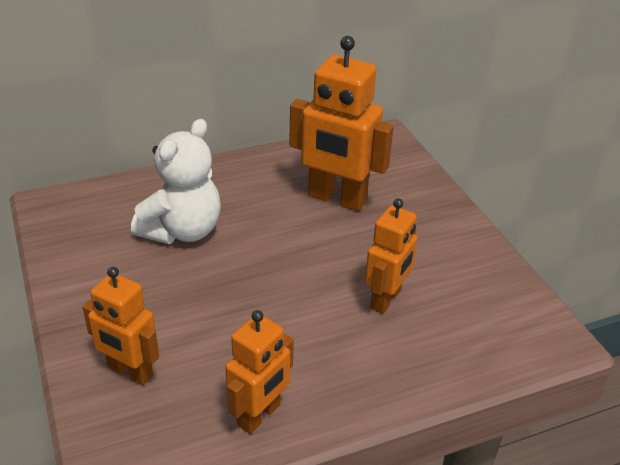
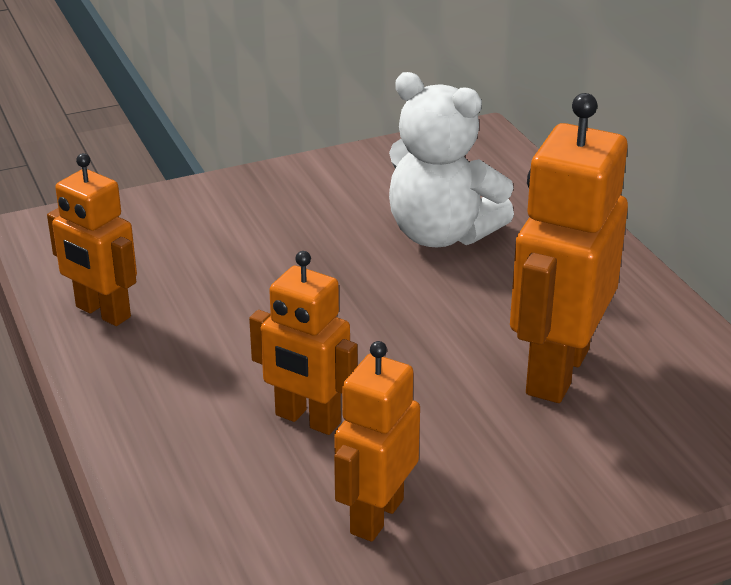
camera: 90 degrees right, 5 degrees down
orange robot [82,267,159,385] -> orange robot moved to [334,341,420,542]

